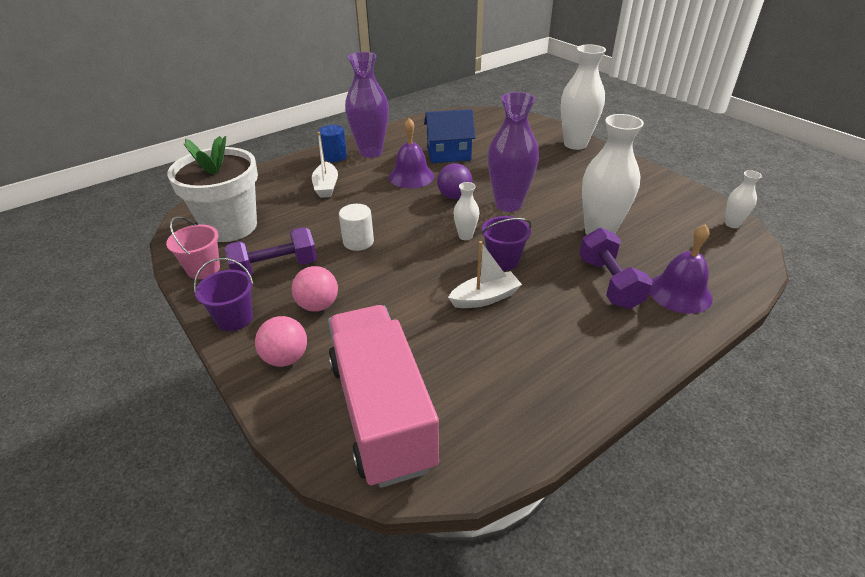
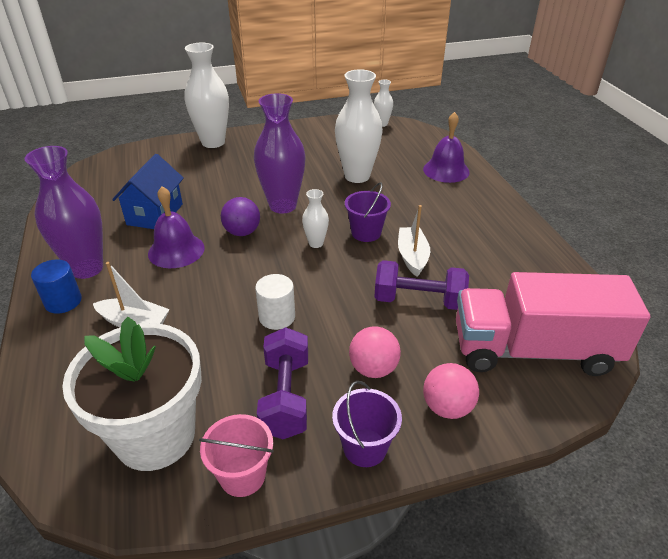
camera: 70 degrees left, 0 degrees up
purple dumbbell [579,228,653,309] -> purple dumbbell moved to [374,260,469,310]

